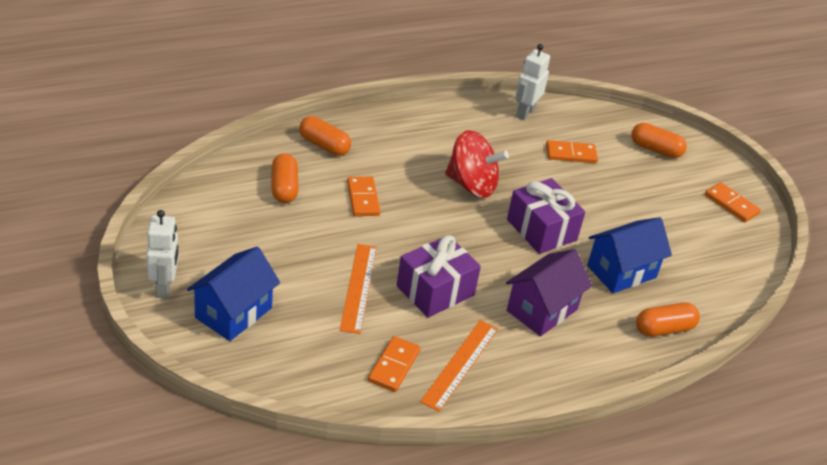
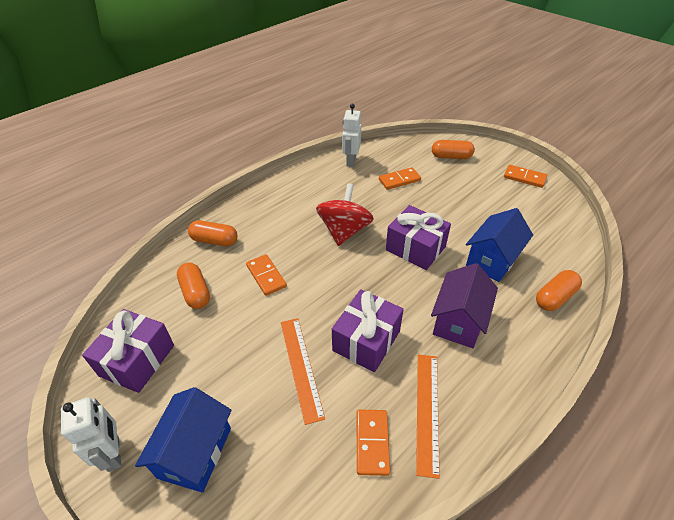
camera: 15 degrees left, 5 degrees up
red spinning top [445,130,509,198] -> red spinning top turned 75 degrees counterclockwise [316,183,374,246]
none -> purple gift [82,309,174,393]

